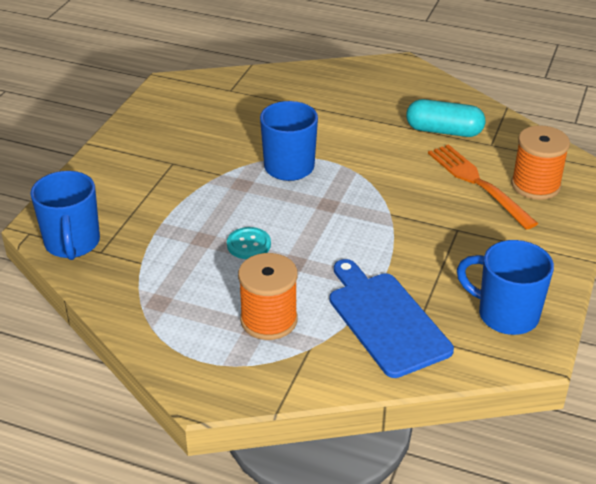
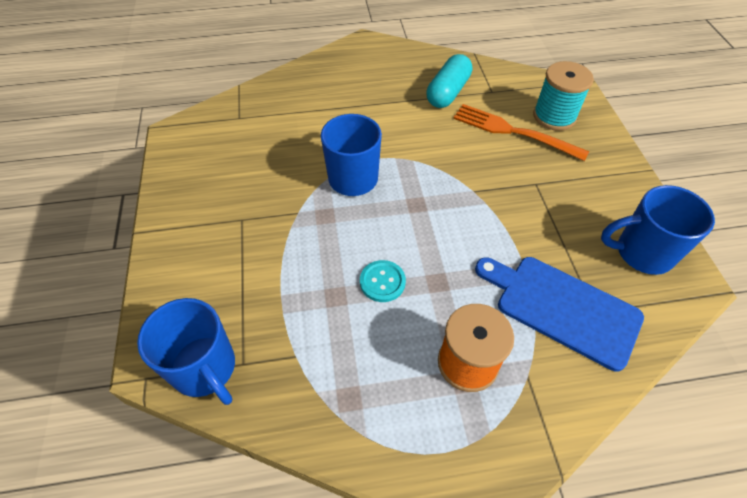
camera: 30 degrees left, 15 degrees up
turquoise capsule [406,99,485,137] -> turquoise capsule turned 45 degrees counterclockwise [426,54,472,108]
orange spool [511,125,570,200] -> turquoise spool [533,61,594,131]

